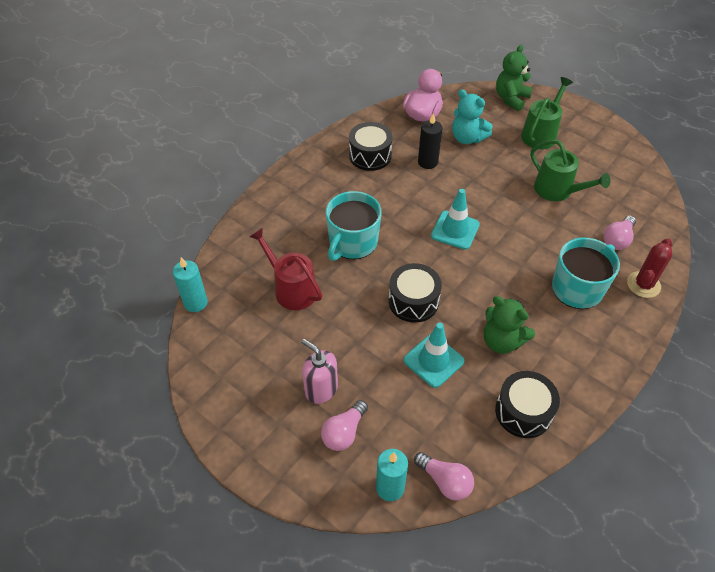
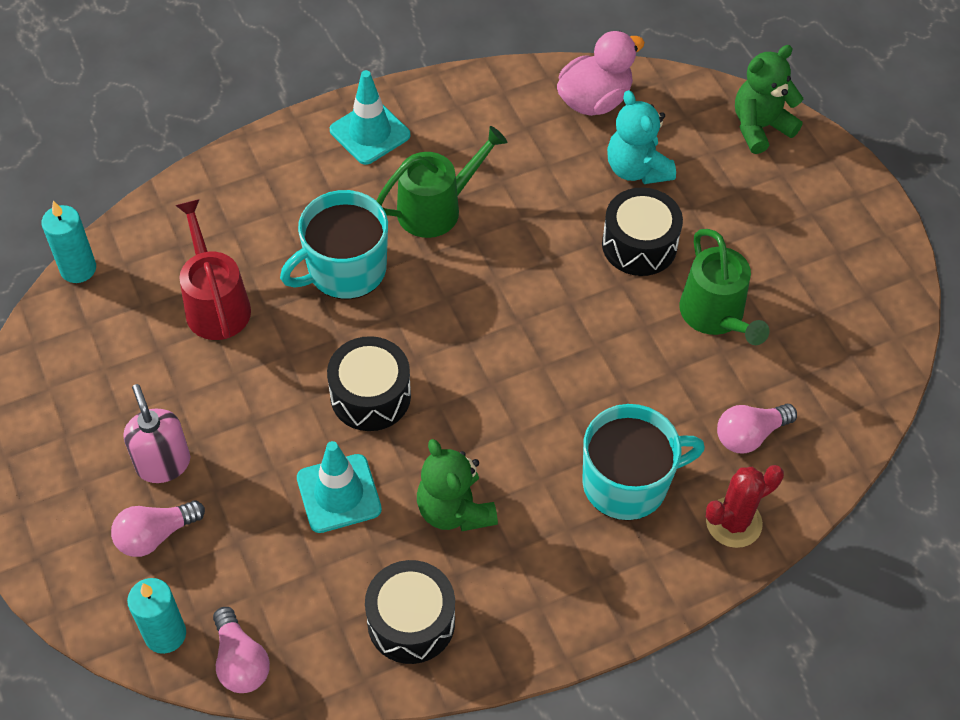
camera: 25 degrees right, 5 degrees up
black drum [349,122,393,171] -> black drum moved to [602,187,683,276]
black candle [418,113,443,169] -> none
turquoise traffic cone [431,189,480,250] -> turquoise traffic cone moved to [330,70,410,165]
green watering can [521,77,573,149] -> green watering can moved to [376,126,508,238]

